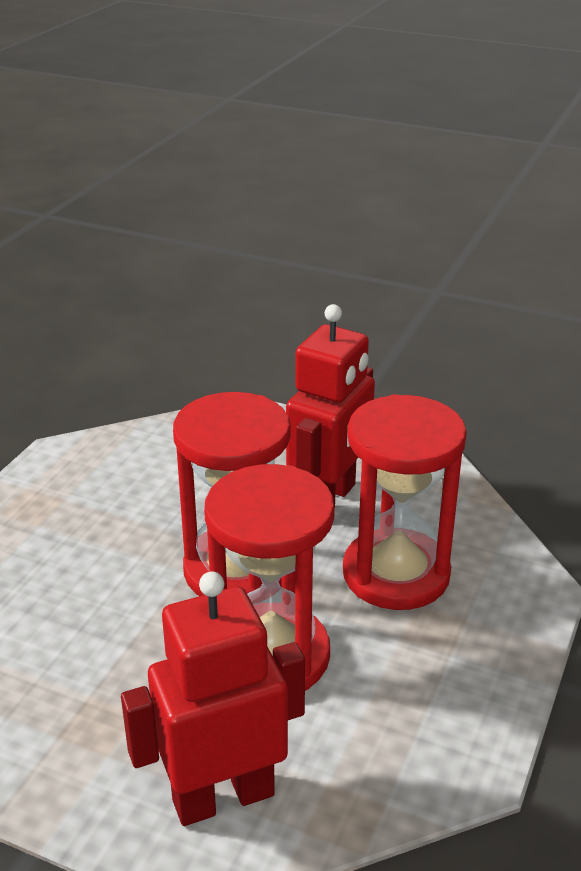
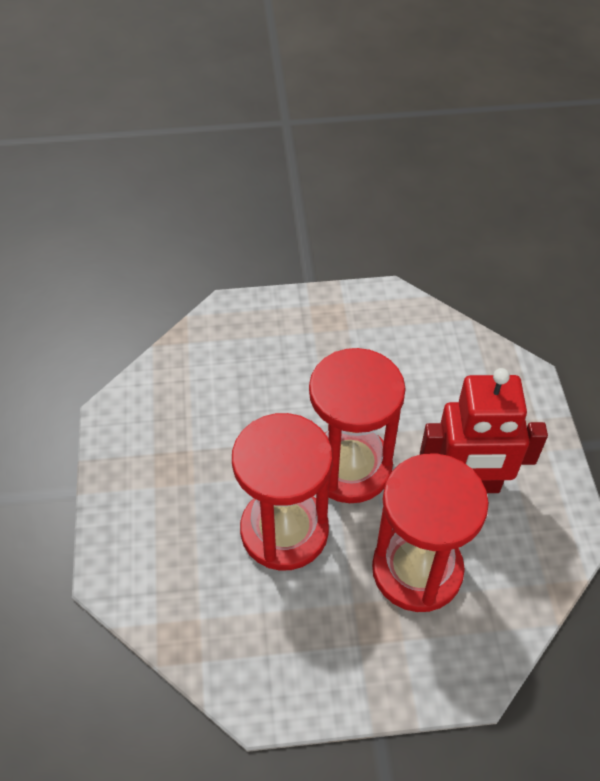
camera: 60 degrees right, 20 degrees up
red robot [121,571,305,826] -> none

